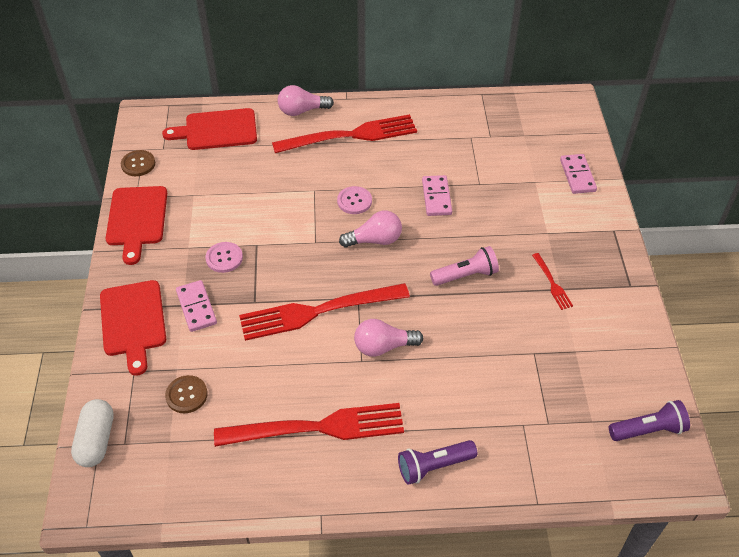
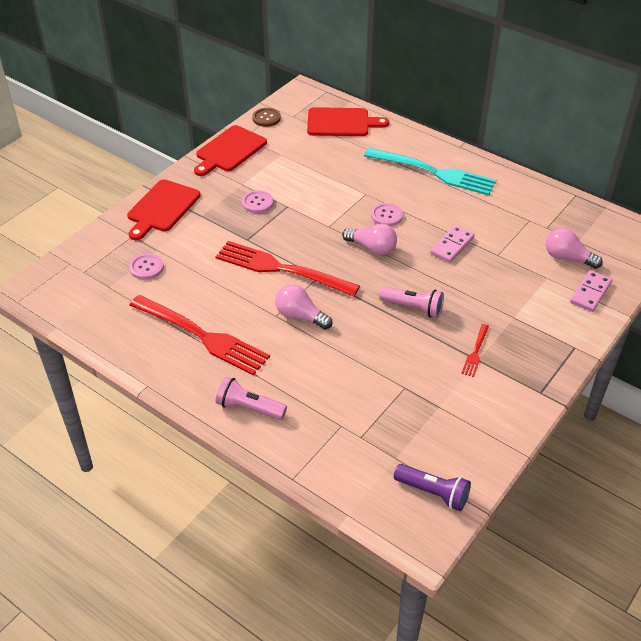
camera: 40 degrees right, 5 degrees down
white capsule [71,399,114,467] -> none
red cutting board [162,108,257,150] -> red cutting board turned 150 degrees clockwise [307,107,389,136]
brown button [165,375,208,413] -> pink button [129,254,164,280]
pink domino [176,280,217,332] -> none
red fork [272,114,417,153] -> turquoise fork [364,148,496,195]
pink light bulb [278,85,334,116] -> pink light bulb moved to [546,228,603,269]
purple flashlight [398,440,477,485] -> pink flashlight [216,376,287,420]

